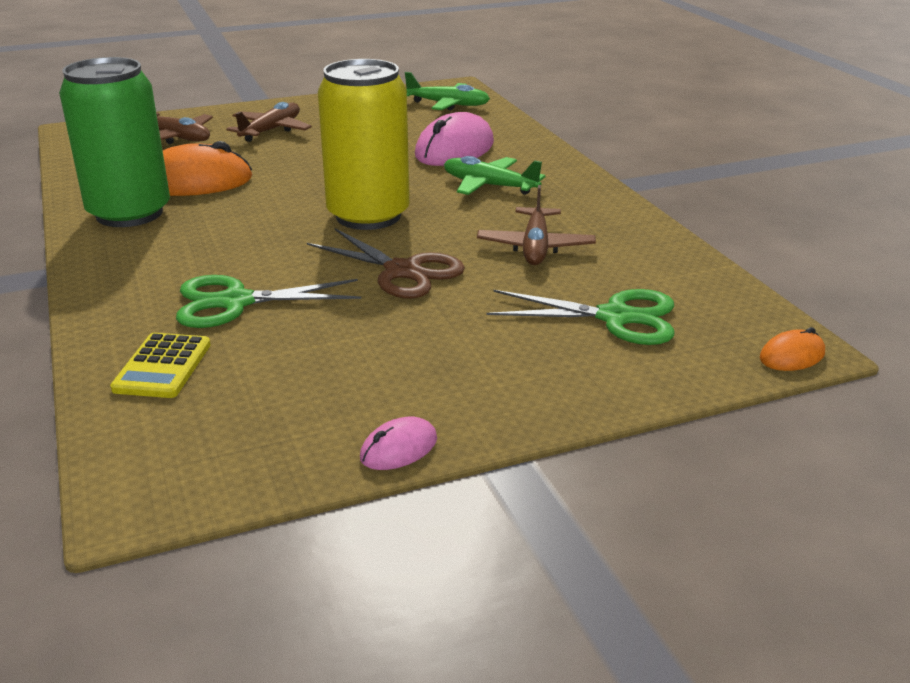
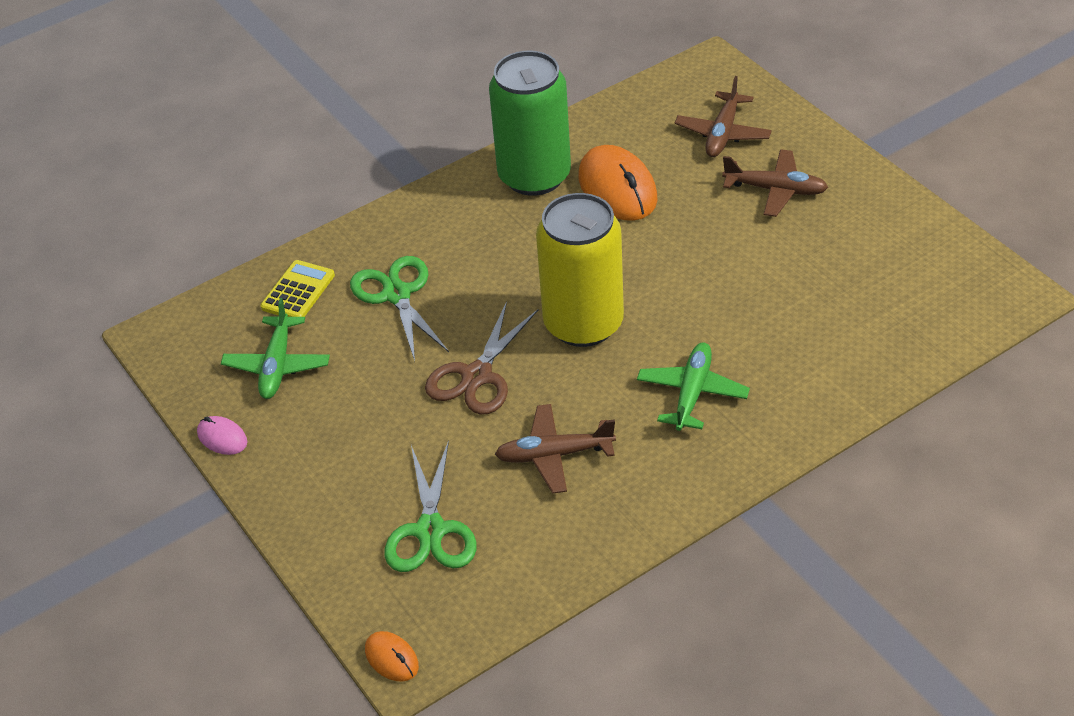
camera: 80 degrees right, 15 degrees up
yellow calculator [110,333,211,398] -> yellow calculator turned 120 degrees clockwise [260,260,335,317]
green plane [405,72,490,110] -> green plane moved to [221,298,330,399]
pink mouse [415,112,494,166] -> none

